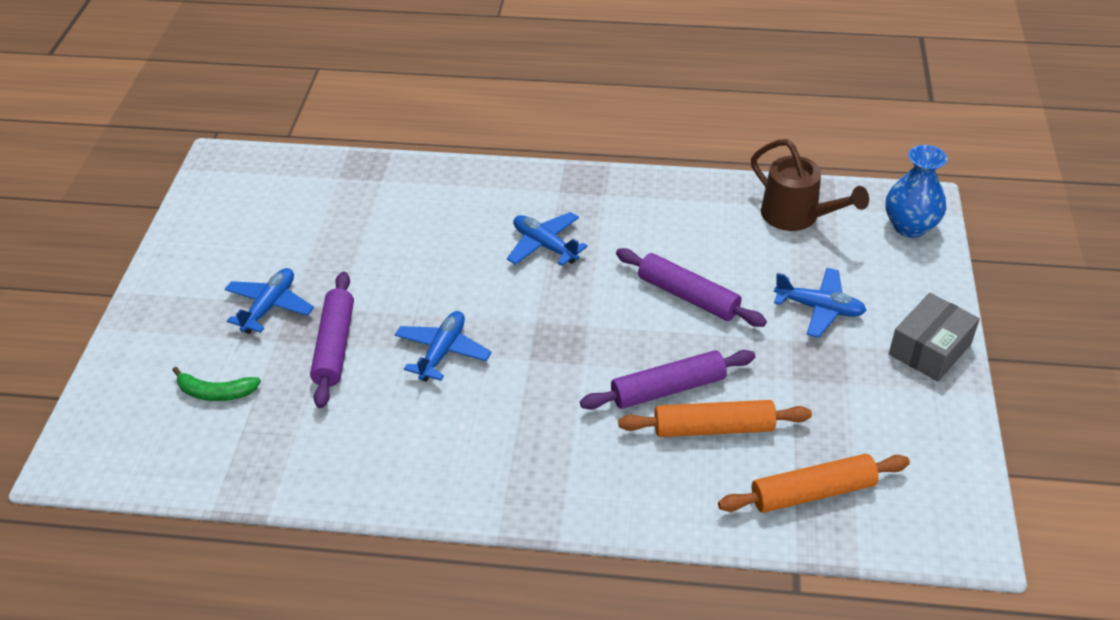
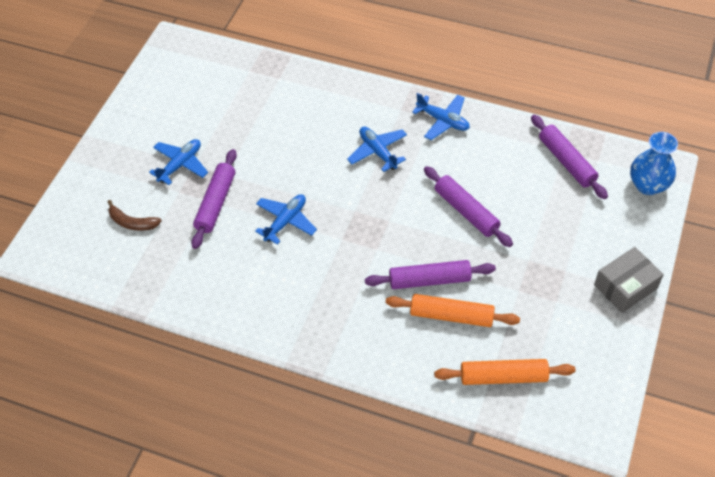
camera: 15 degrees right, 10 degrees up
green banana [172,367,261,401] -> brown banana [108,200,162,231]
brown watering can [751,139,869,231] -> purple rolling pin [531,115,608,199]
blue plane [774,268,867,338] -> blue plane moved to [412,93,470,140]

